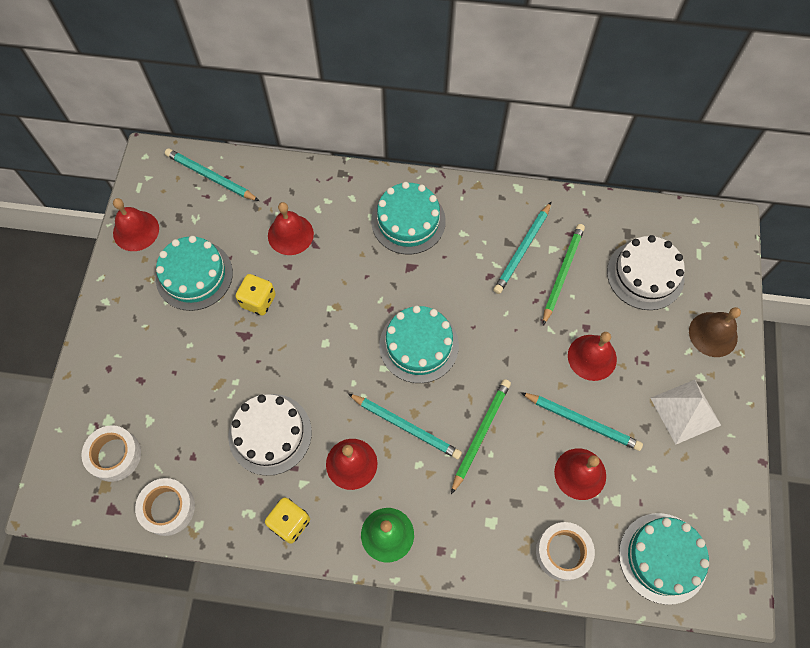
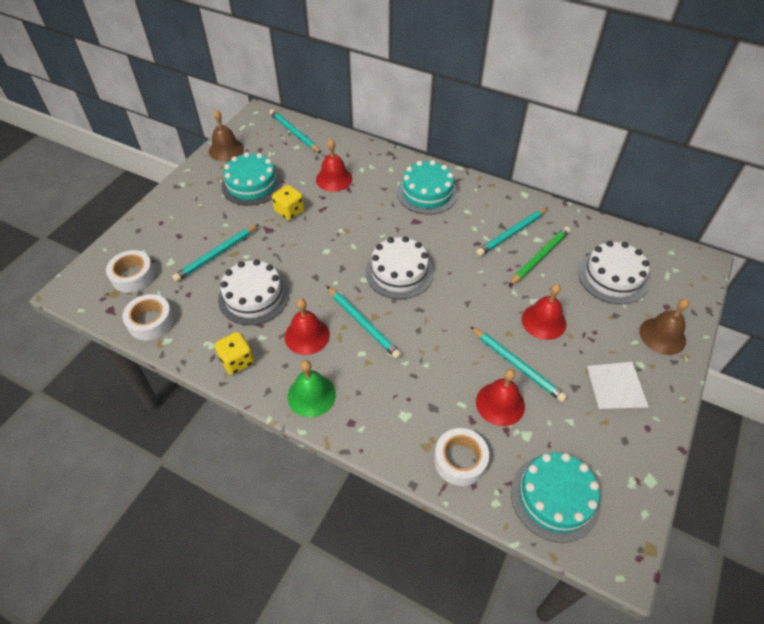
camera: 20 degrees right, 15 degrees down
red bell [113,198,159,251] -> brown bell [209,110,244,162]
turquoise cake [379,306,459,383] -> white cake [366,236,434,299]
green pencil [451,379,511,494] -> none
none -> turquoise pencil [172,224,259,282]

